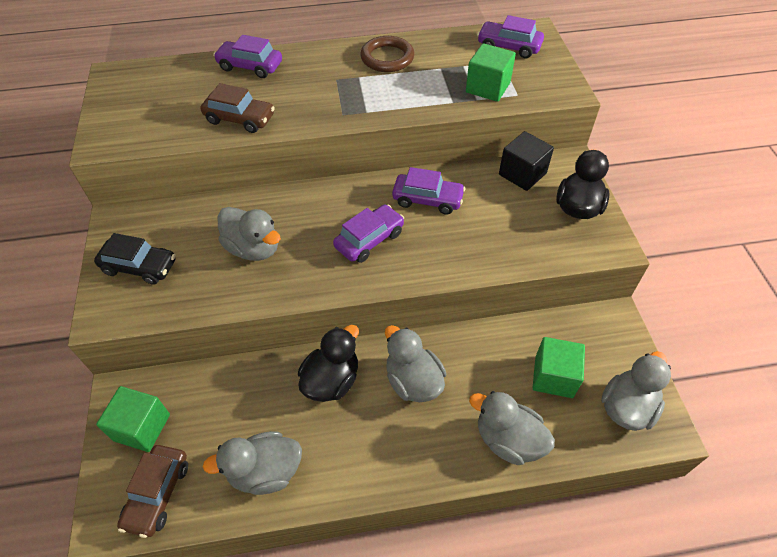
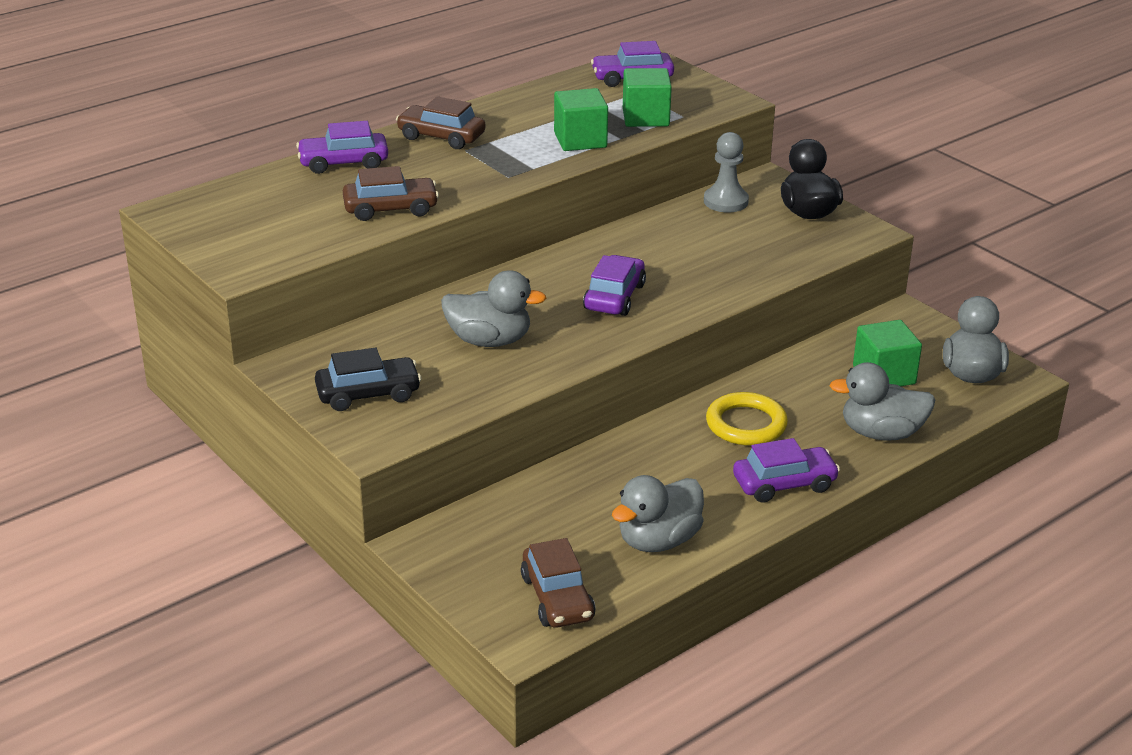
camera: 30 degrees left, 20 degrees down
green cube [96,386,170,452] -> green cube moved to [554,88,608,151]
black duck [298,325,359,402] -> none
brown ring [360,36,414,72] -> none
grey duck [385,325,446,402] -> yellow ring [706,392,788,446]
purple car [392,167,465,215] -> purple car moved to [733,438,840,503]
black cube [499,131,554,191] -> grey pawn [704,132,749,212]
none -> brown car [396,96,485,149]

